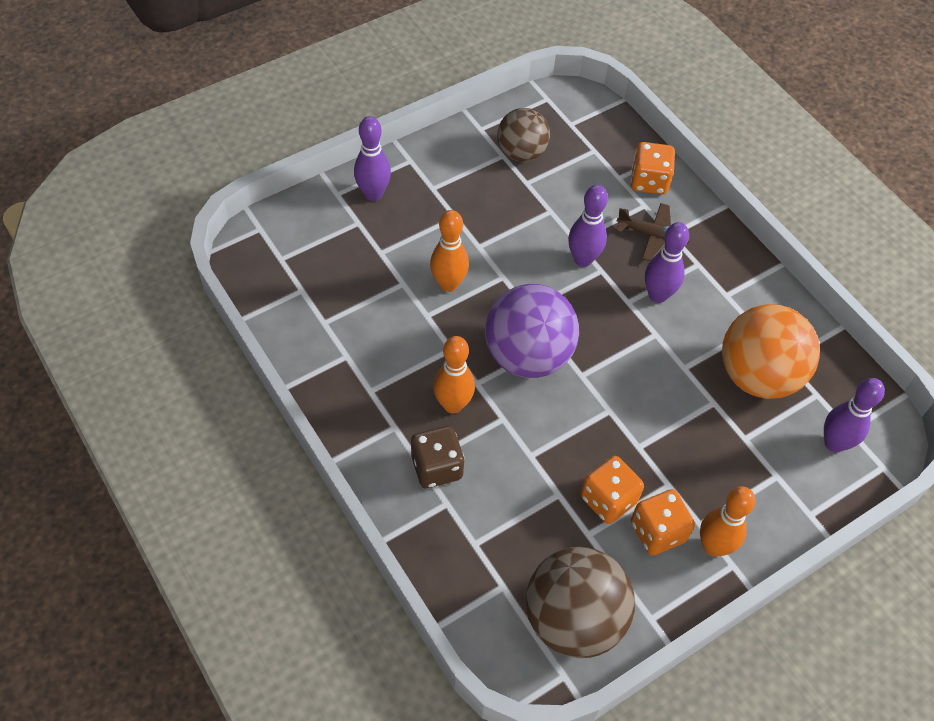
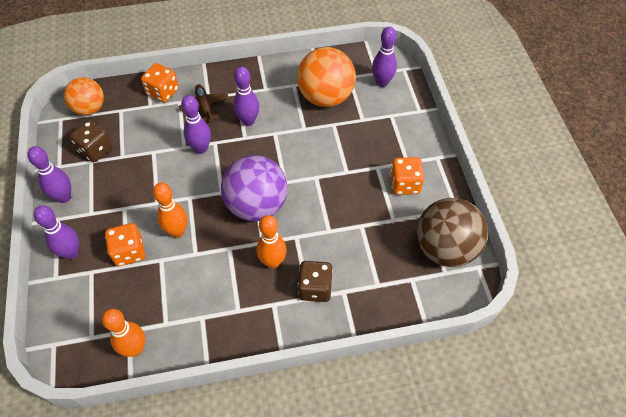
camera: 65 degrees left, 0 degrees up
brown ball [497,108,550,162] -> brown dice [70,120,113,162]
orange dice [581,456,644,524] -> orange dice moved to [105,223,145,267]
brown plane [616,203,691,261] -> brown plane turned 60 degrees counterclockwise [178,84,229,123]
orange bowling pin [700,486,756,557] -> orange bowling pin moved to [102,309,146,357]
none -> purple bowling pin [27,146,71,203]
none -> orange ball [64,77,104,115]

